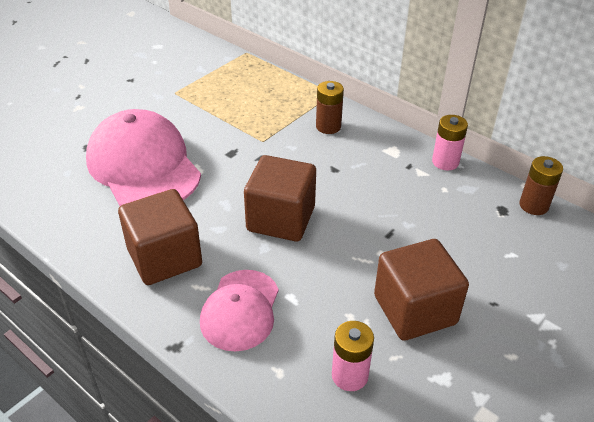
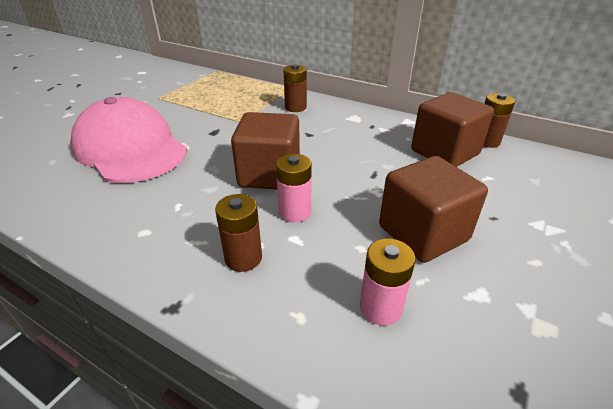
camera: 10 degrees left, 5 degrees down
brown cube [118,189,202,285] -> brown cube moved to [411,92,494,167]
pink cap [200,270,279,352] -> brown battery [215,194,262,272]
pink battery [432,115,468,170] -> pink battery moved to [276,154,312,222]

